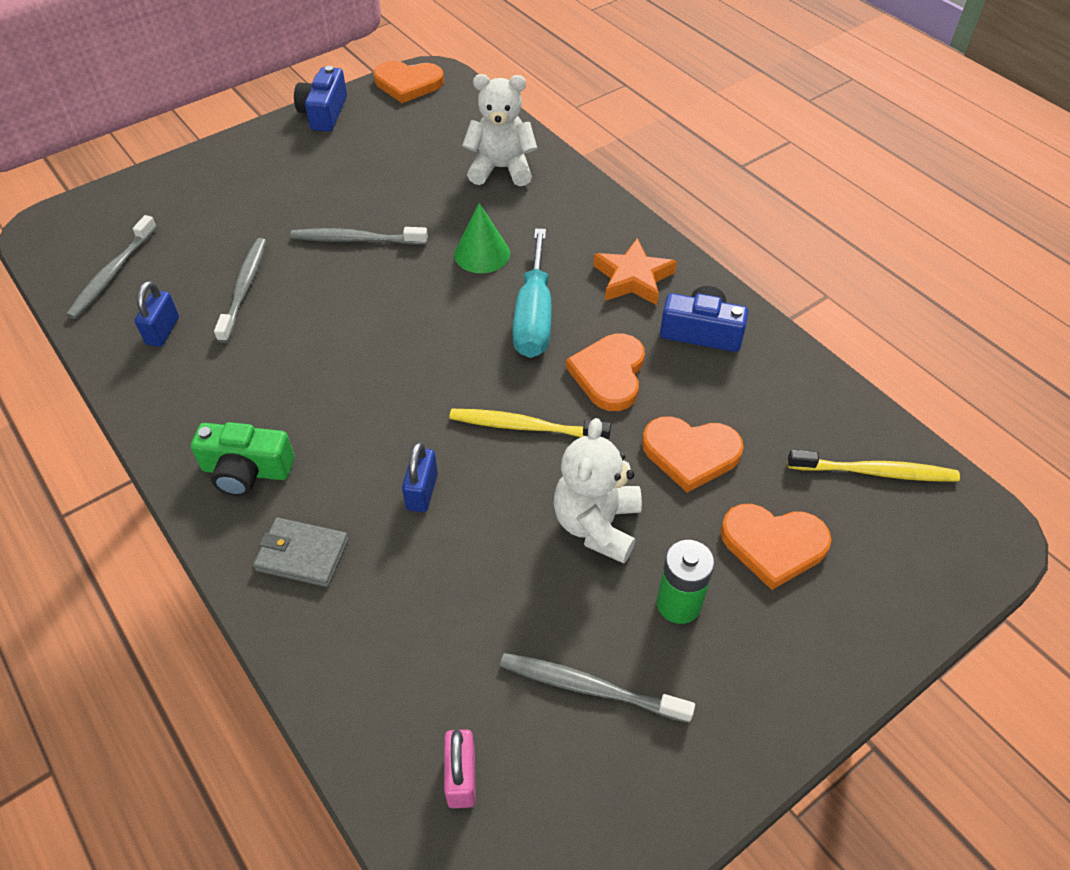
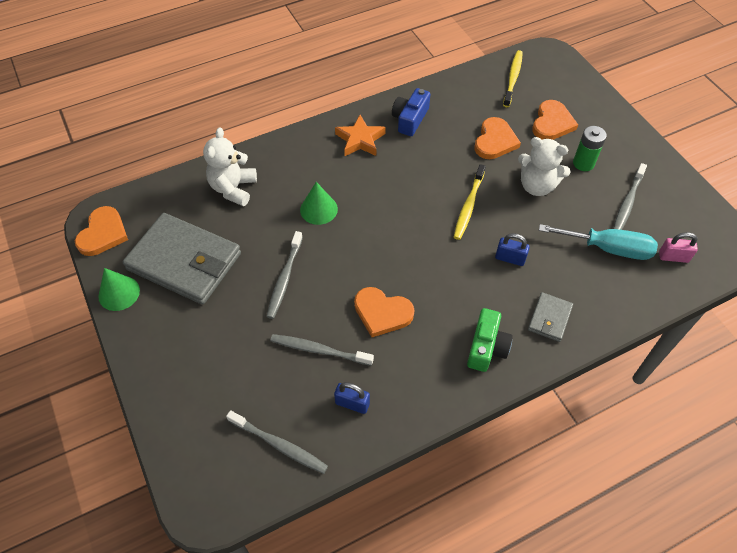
camera: 80 degrees left, 5 degrees up
blue camera [294,66,347,132] -> green cone [98,268,140,311]
turquoise screwdriver [513,228,552,358] -> turquoise screwdriver moved to [539,224,658,260]
orange heart [566,334,645,411] -> orange heart moved to [354,287,414,337]
none -> grey wallet [123,213,241,305]

